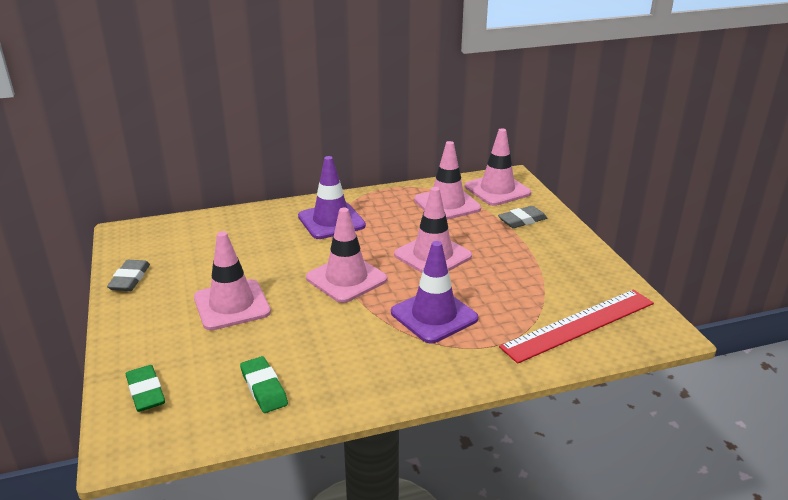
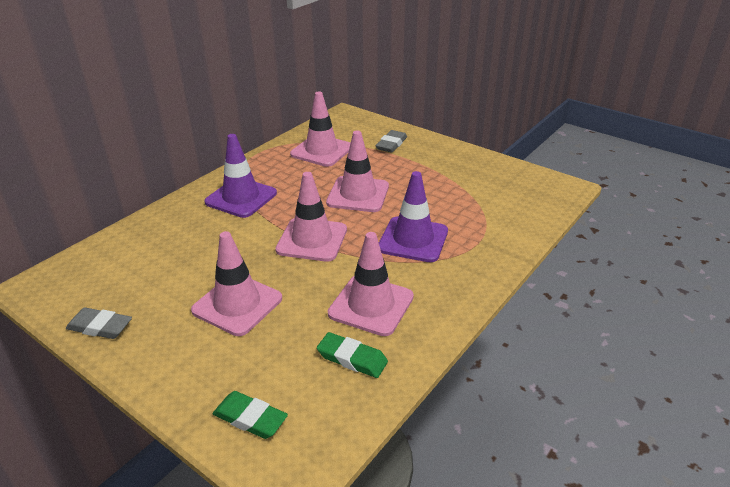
camera: 35 degrees left, 5 degrees up
grey eraser [107,260,150,291] -> grey eraser turned 45 degrees counterclockwise [66,308,132,339]
pink traffic cone [465,128,531,206] -> pink traffic cone moved to [328,232,414,336]
red ruler [499,290,654,364] -> none

